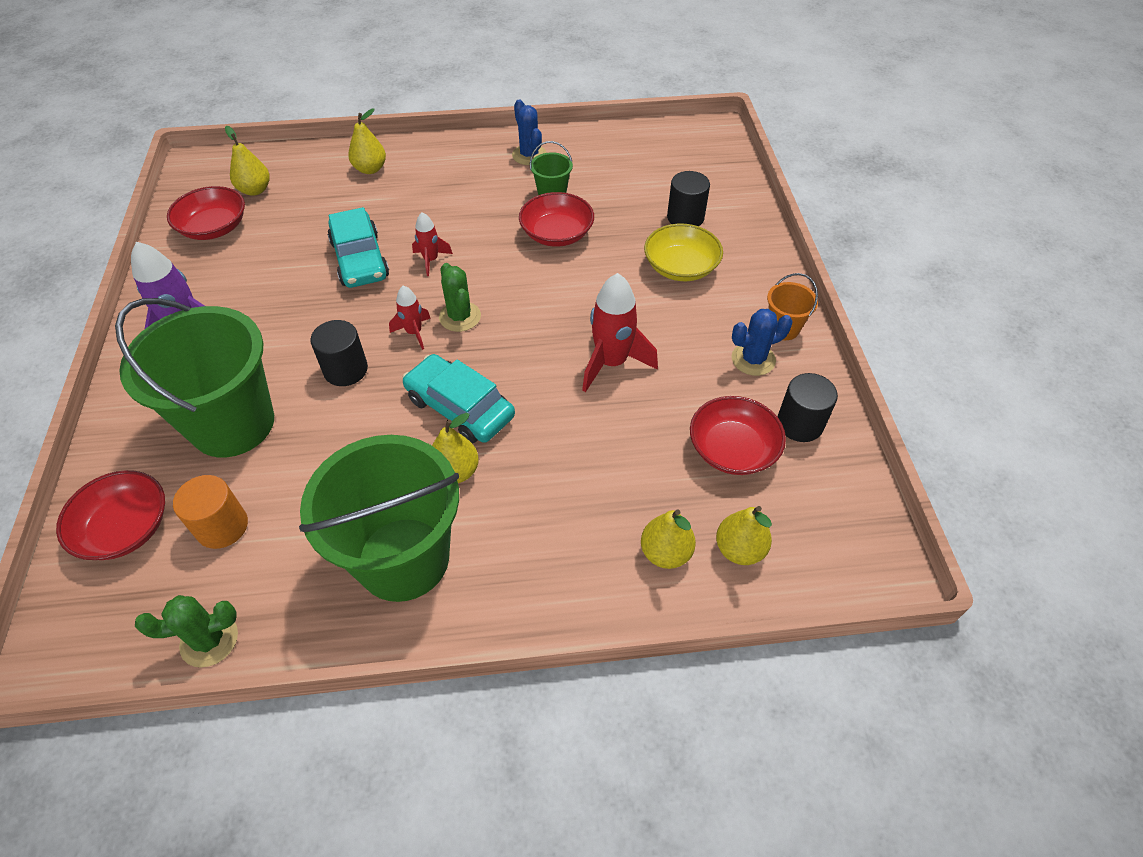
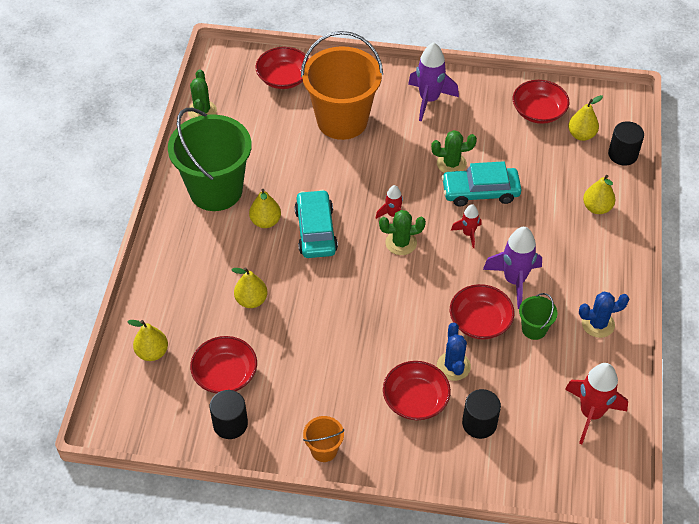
camera: 105 degrees right, 0 degrees up
green bucket [115,298,274,457] -> orange bucket [301,31,383,140]
orange cylinder [173,475,248,549] -> none
black cylinder [310,320,368,386] -> black cylinder moved to [608,121,644,166]
turquoise car [403,354,515,444] -> turquoise car turned 60 degrees counterclockwise [294,190,338,258]
red rocket [582,273,658,392] -> red rocket moved to [565,363,628,444]
yellow pear [641,509,696,569] -> yellow pear moved to [232,267,267,308]
yellow bowl [644,224,723,281] -> red bowl [383,361,451,420]
blue cactus [732,309,792,376] -> blue cactus moved to [437,323,471,381]
none -> green cactus [431,130,477,173]
none -> purple rocket [483,227,542,309]

